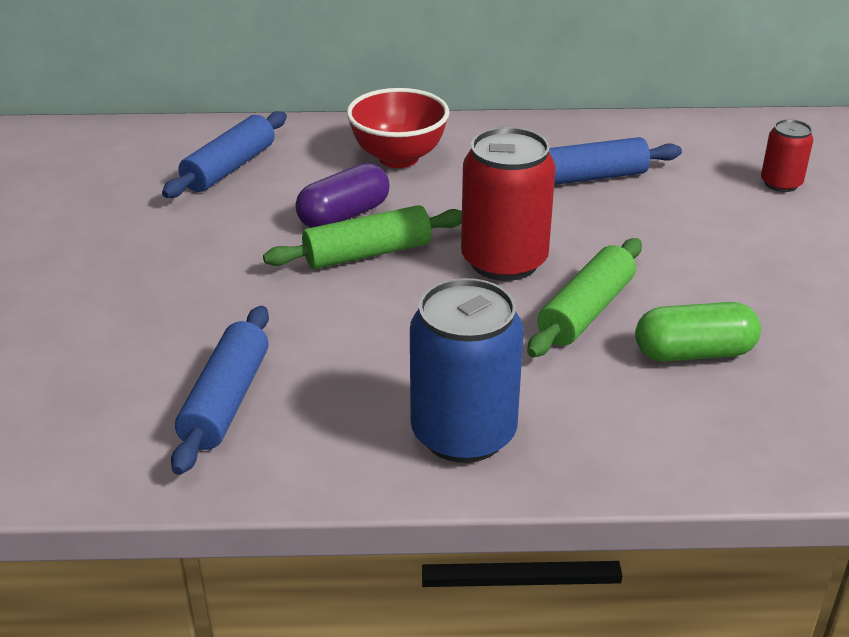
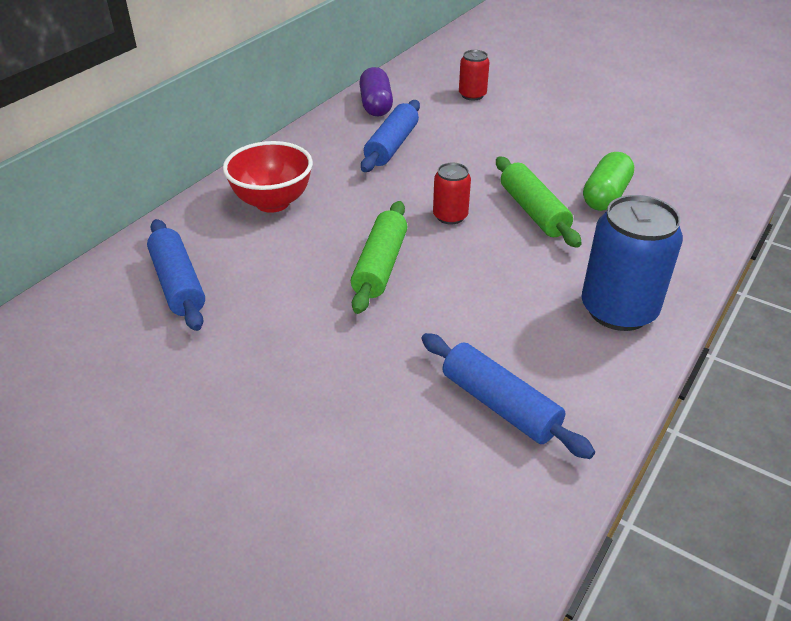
camera: 55 degrees left, 5 degrees up
purple capsule [295,163,390,228] -> purple capsule moved to [359,67,393,116]
red can [461,127,556,281] -> red can [433,163,471,225], size x0.53

